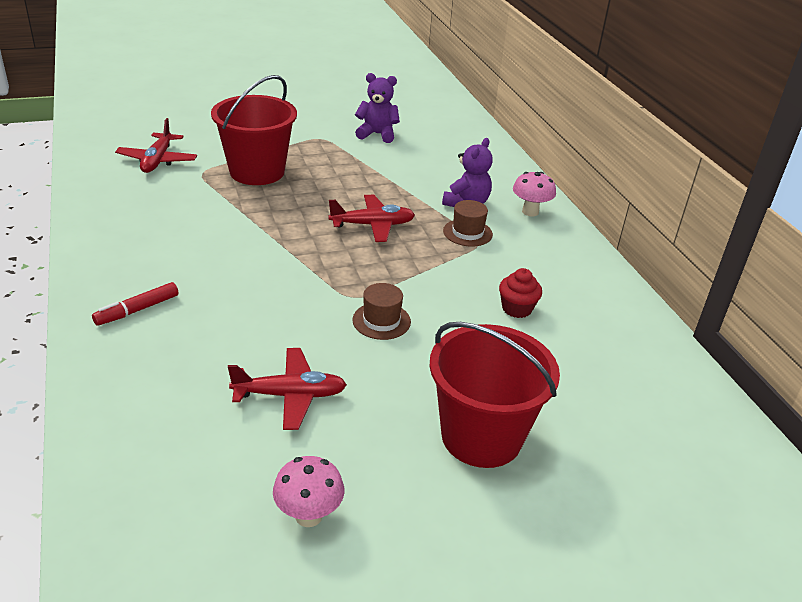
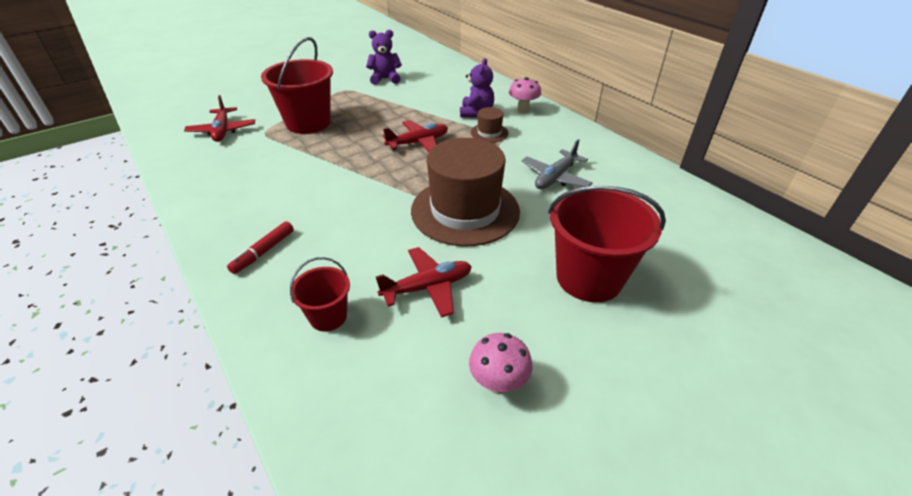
camera: 15 degrees left, 5 degrees up
brown hat [352,283,411,340] -> brown hat [411,138,520,246], size x2.31
red cupcake [499,268,542,318] -> grey plane [521,139,593,189]
none -> red bucket [290,257,350,331]

